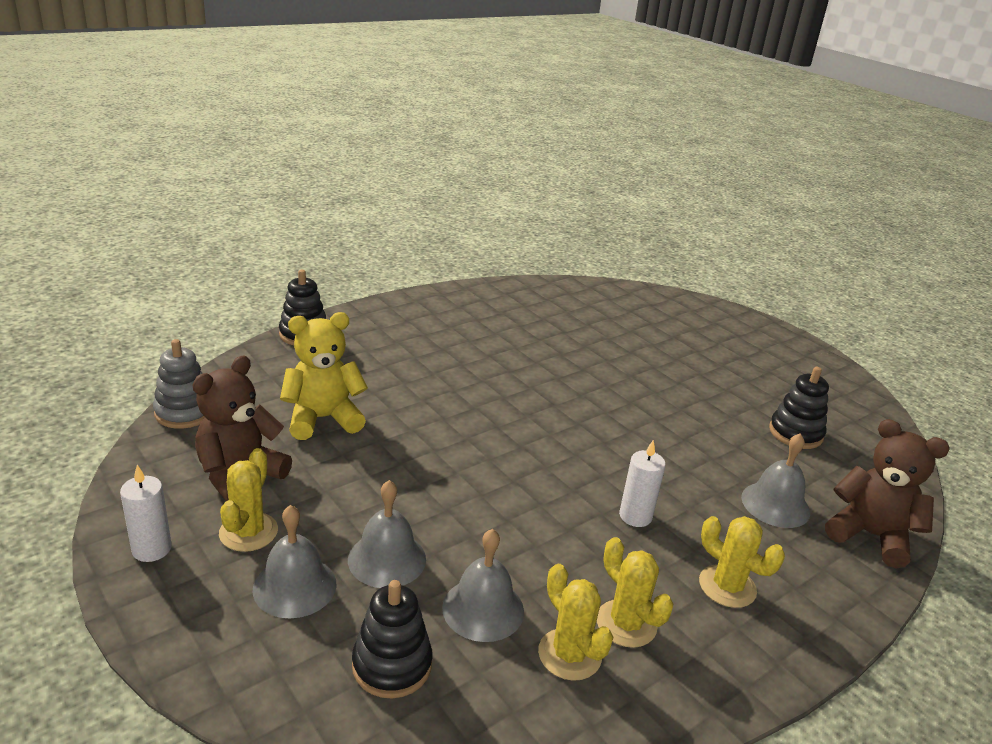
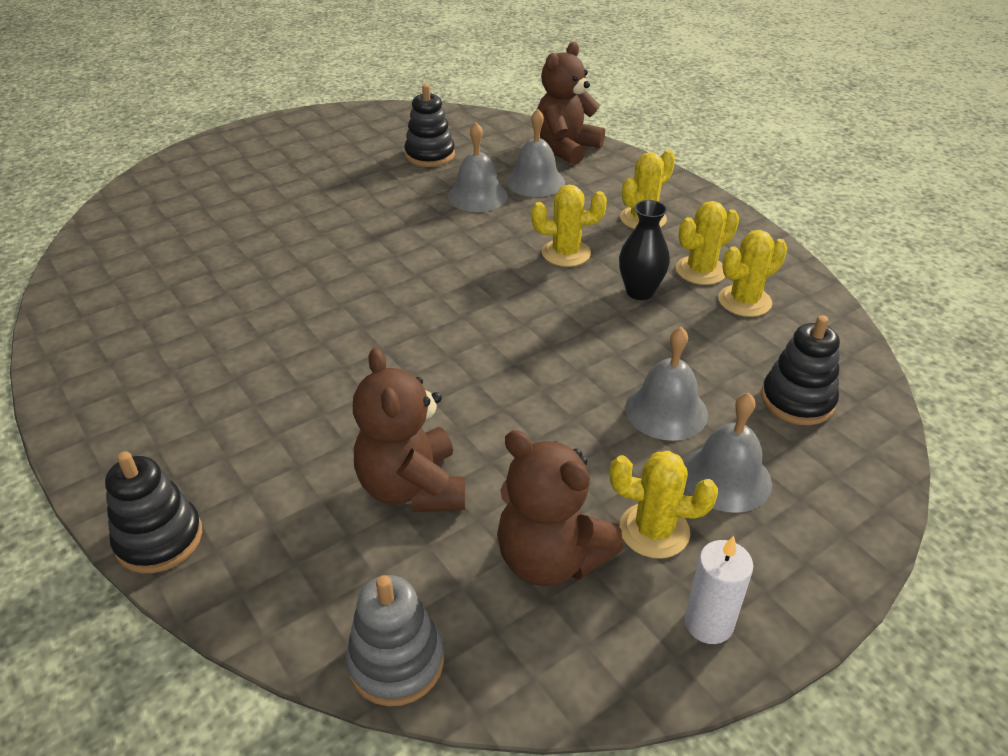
camera: 85 degrees left, 10 degrees up
yellow teddy bear [280,312,368,440] -> brown teddy bear [353,348,465,512]
grey bell [442,529,524,642] -> grey bell moved to [448,122,508,212]
white candle [619,439,666,527] -> yellow cactus [531,185,607,267]
none -> black vase [619,200,670,300]

